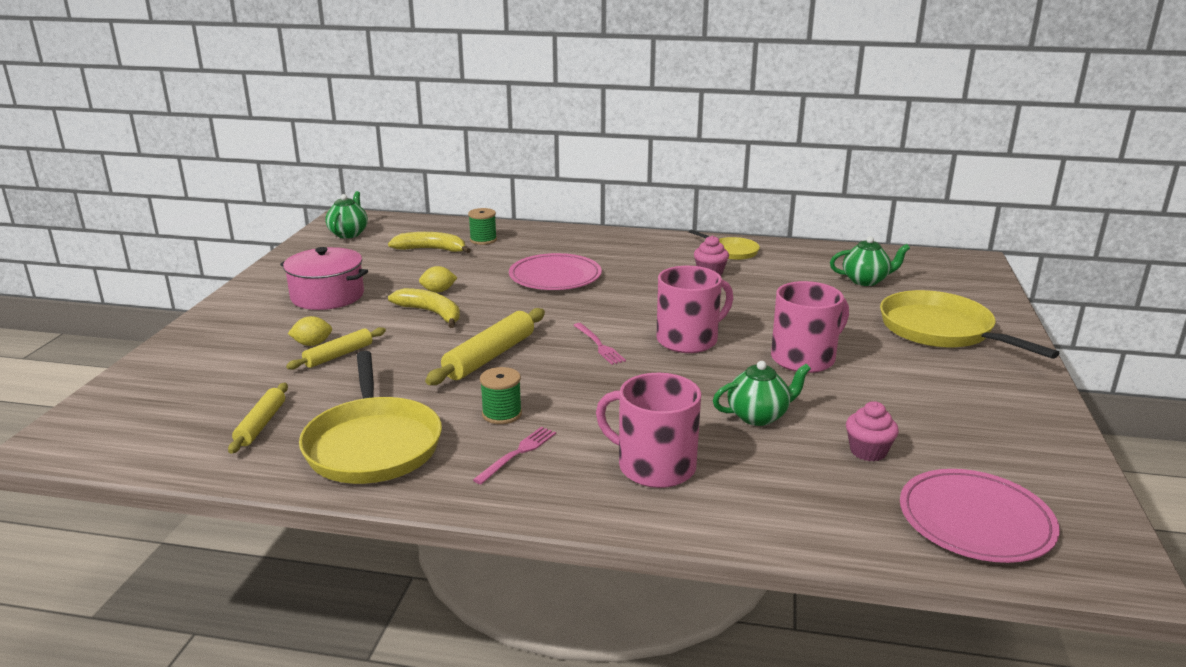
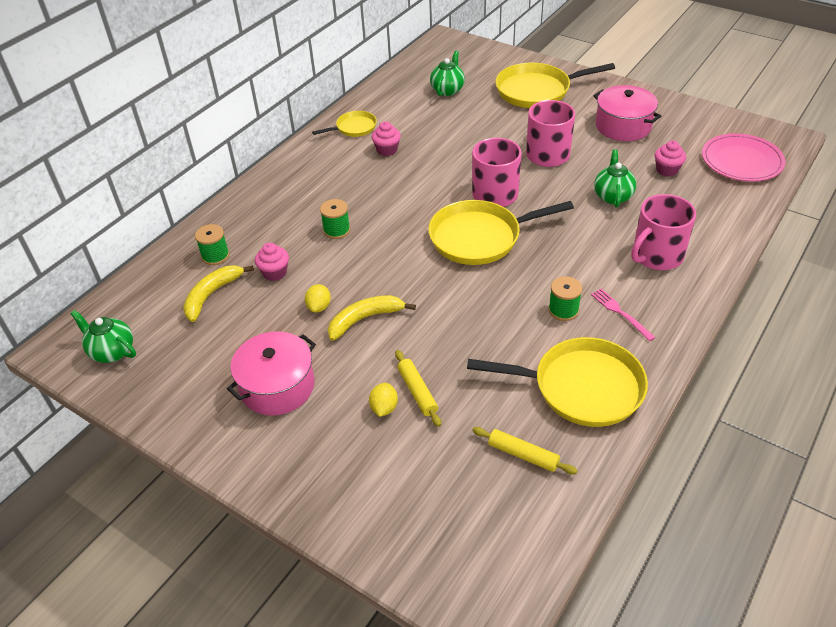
camera: 65 degrees left, 20 degrees up
yellow rolling pin [425,308,545,385] -> none
pink plate [509,253,602,290] -> green spool [320,199,350,239]
pink fork [573,323,626,365] -> yellow pan [428,200,574,265]
none -> pink cupcake [255,243,289,281]
none -> pink pot [594,85,661,141]

